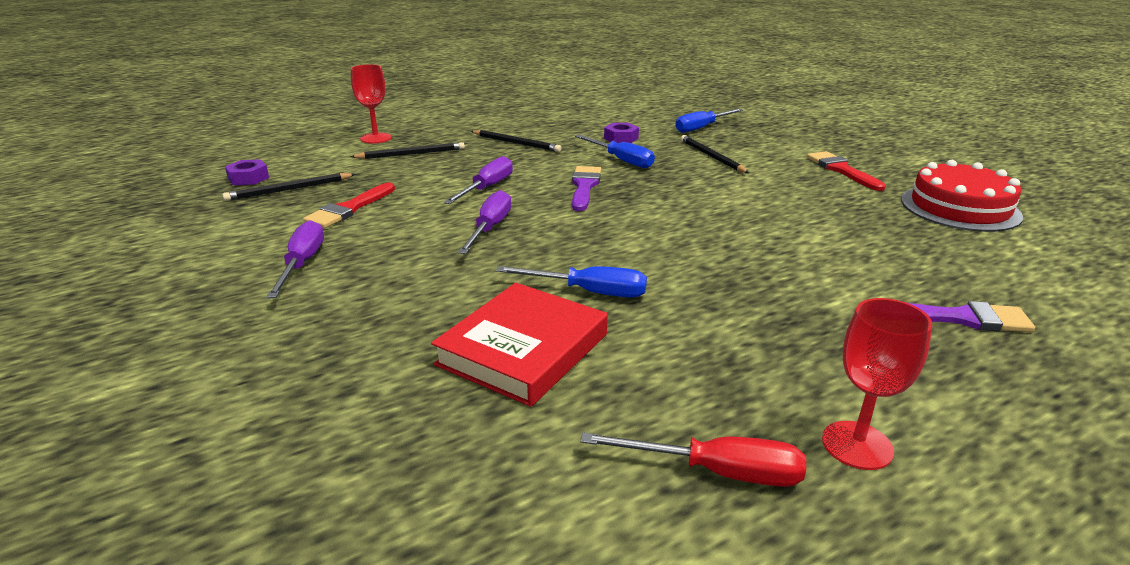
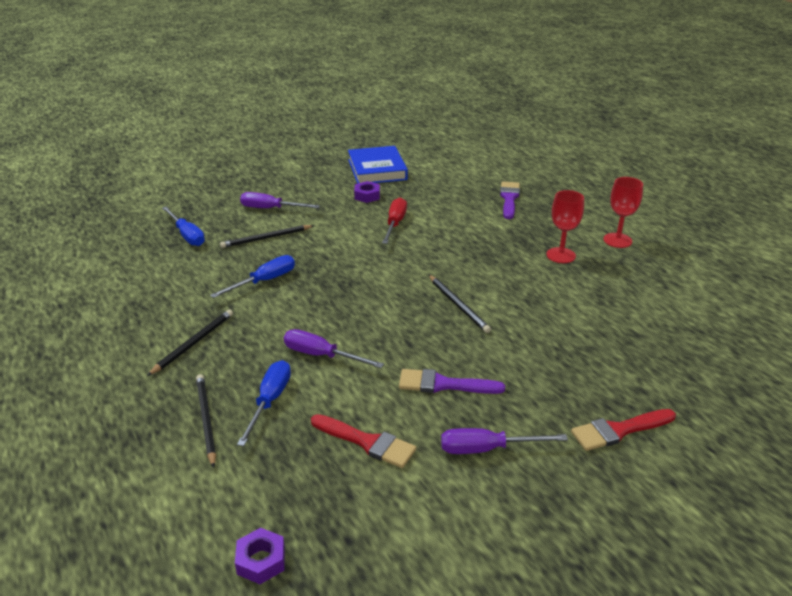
camera: 90 degrees left, 5 degrees up
black pencil [222,173,355,201] -> black pencil moved to [429,275,491,333]
red goblet [351,64,392,144] -> red goblet moved to [546,190,584,263]
red book [431,283,608,407] -> none
purple screwdriver [458,190,511,254] -> purple screwdriver moved to [240,192,320,208]
blue screwdriver [496,266,647,298] -> blue screwdriver moved to [237,360,291,446]
purple brush [572,166,601,211] -> purple brush moved to [399,369,505,394]
red screwdriver [580,433,806,487] -> red screwdriver moved to [382,198,407,244]
purple nut [604,123,639,143] -> purple nut moved to [354,181,380,203]
red brush [807,151,886,191] -> red brush moved to [571,409,676,451]
red cake [901,160,1023,232] -> blue book [348,146,408,184]

